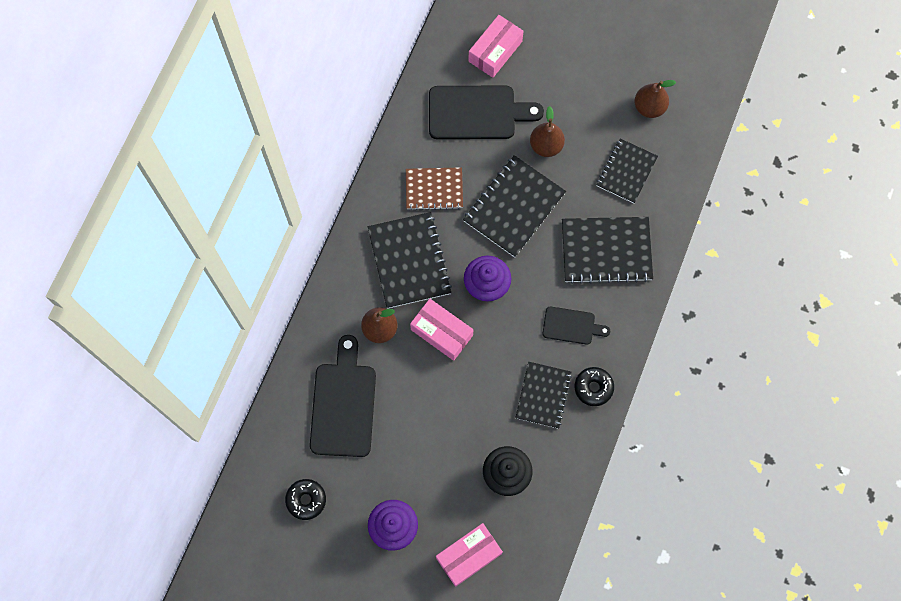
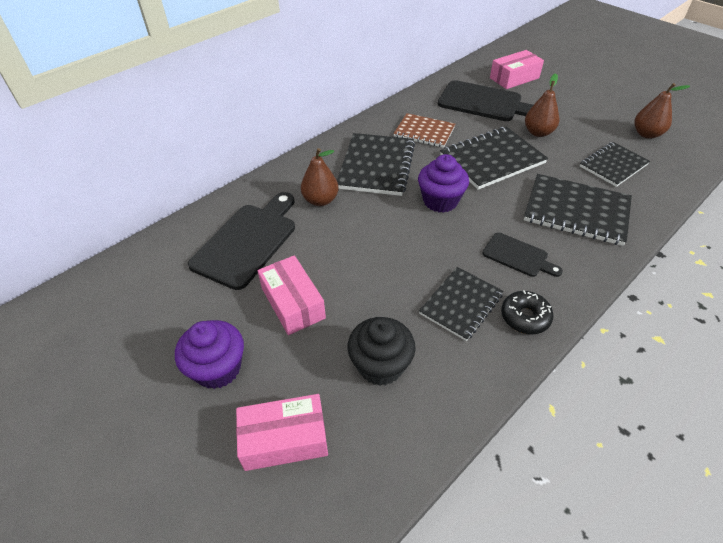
camera: 25 degrees right, 25 degrees down
black donut [285,479,326,520] -> none
pink box [410,299,473,361] -> pink box moved to [257,255,326,335]

